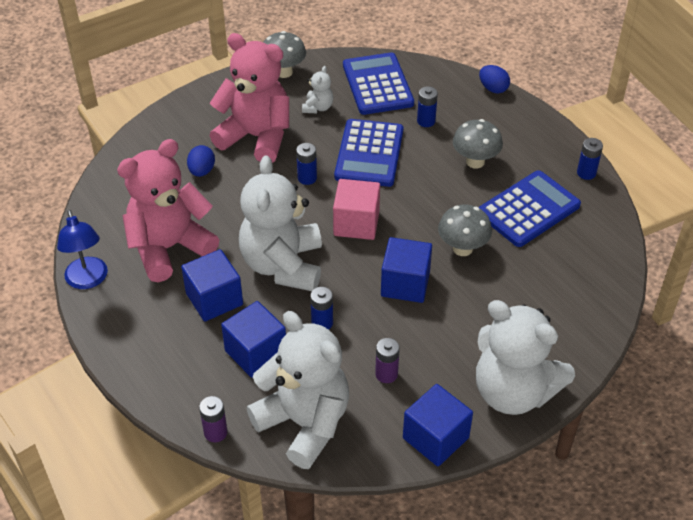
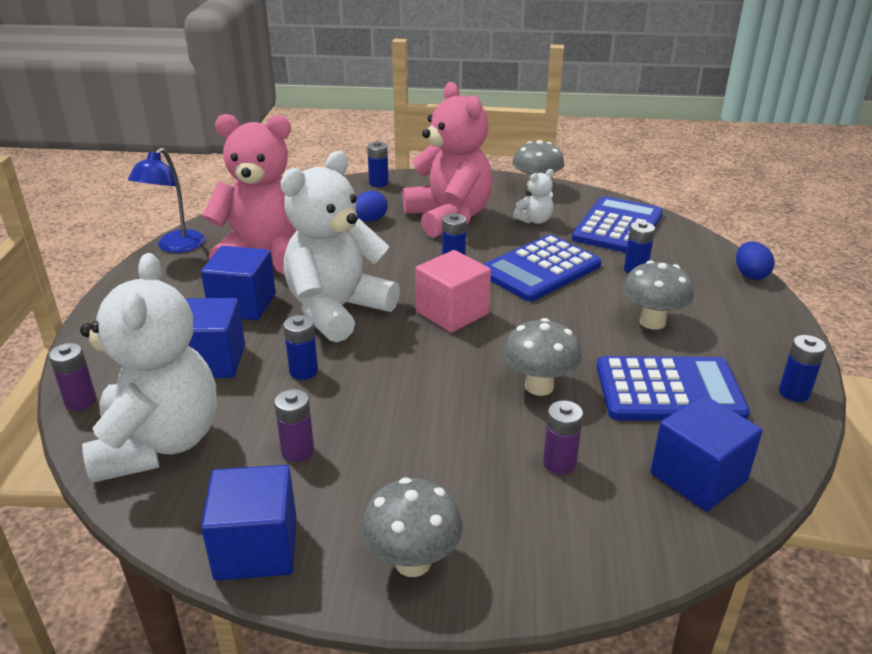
camera: 40 degrees right, 15 degrees down
blue cube [381,237,432,303] -> blue cube moved to [650,395,763,511]
white teddy bear [476,300,575,415] -> grey mushroom [361,477,463,577]
none -> blue battery [367,141,389,187]
none -> purple battery [543,400,583,474]

